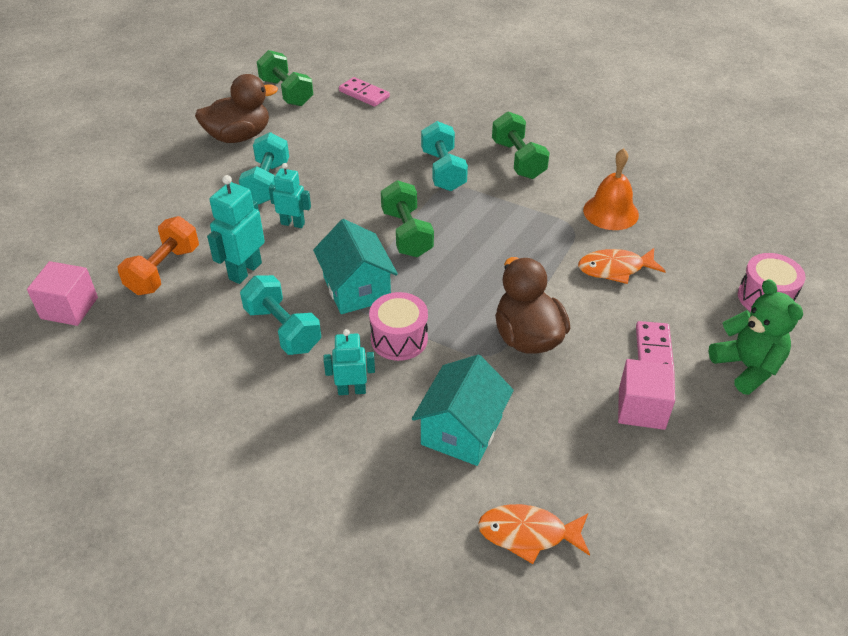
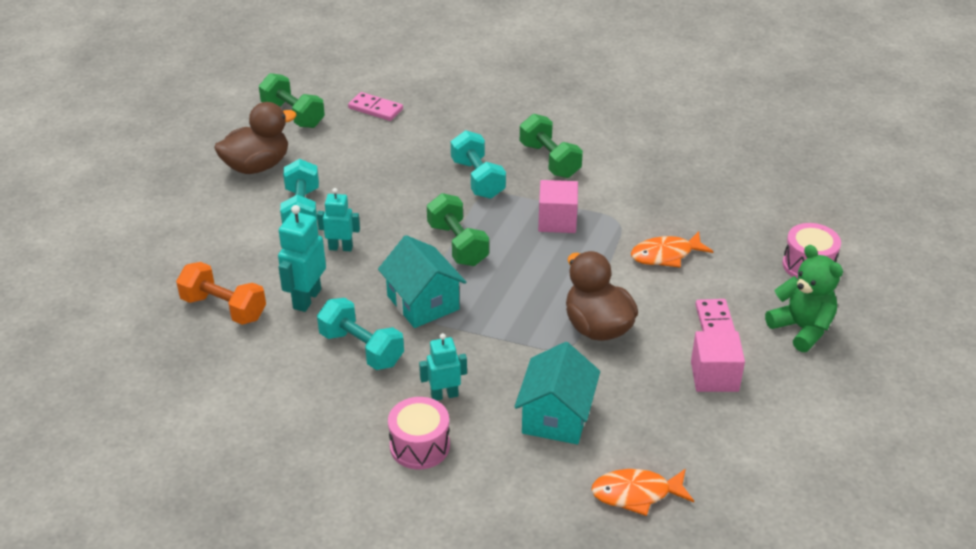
camera: 10 degrees left, 5 degrees down
pink cube [27,261,98,326] -> pink cube moved to [538,180,578,233]
orange dumbbell [117,216,199,295] -> orange dumbbell turned 75 degrees counterclockwise [176,262,266,325]
pink drum [369,292,428,361] -> pink drum moved to [388,397,450,469]
orange bell [583,148,639,230] -> none

